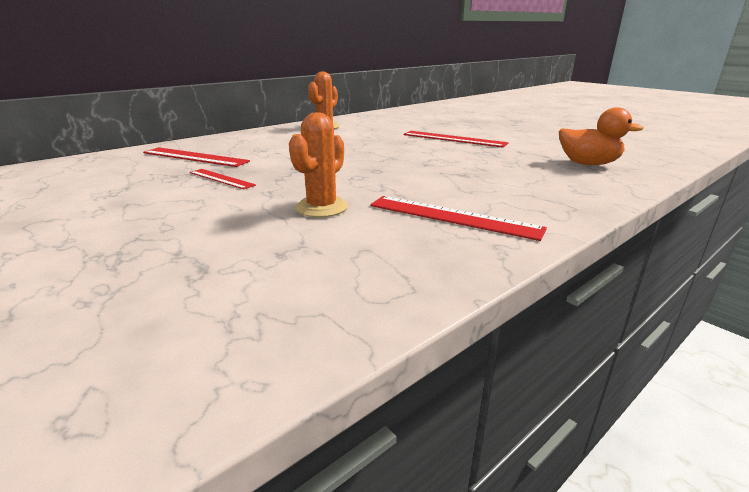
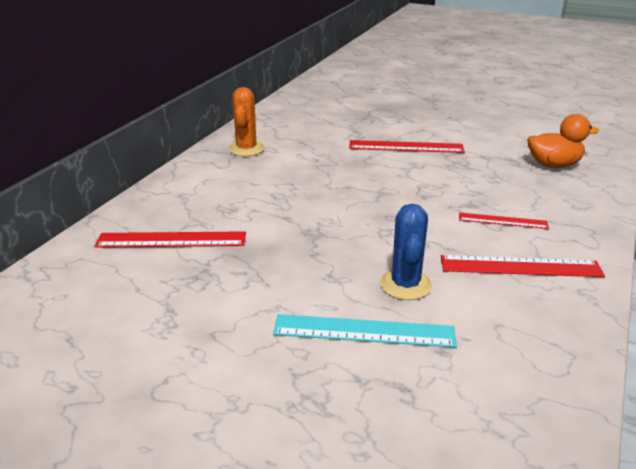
camera: 25 degrees left, 5 degrees up
red ruler [190,169,256,189] -> red ruler moved to [459,212,549,229]
orange cactus [289,112,348,217] -> blue cactus [380,204,432,300]
none -> turquoise ruler [273,314,457,348]

